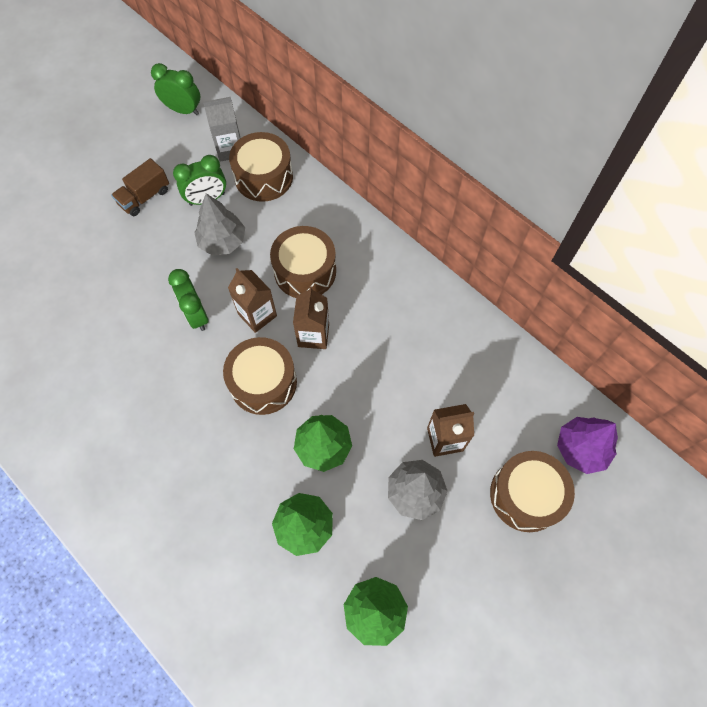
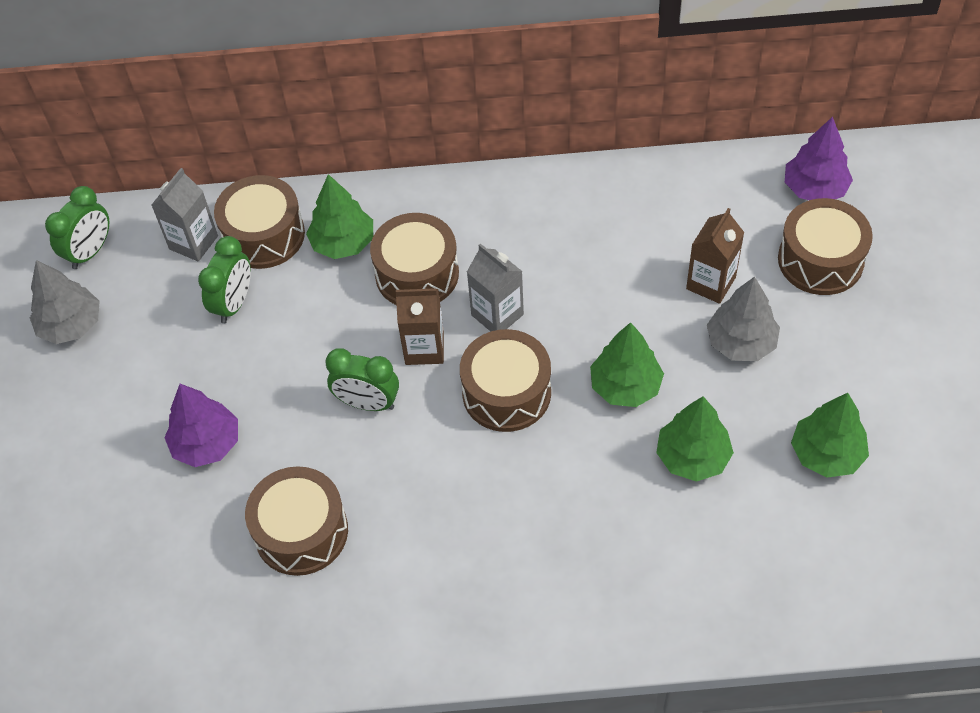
camera: 45 degrees left, 10 degrees down
brown truck [111,158,169,216] -> none
green clock [151,63,200,115] -> green clock turned 150 degrees clockwise [45,186,109,269]
grey tree [194,193,245,255] -> grey tree moved to [30,260,100,344]
brown carton [293,286,329,349] -> grey carton [467,243,524,331]
none -> purple tree [164,384,238,467]
none -> brown drum [245,466,348,576]
none -> green tree [306,174,373,259]

